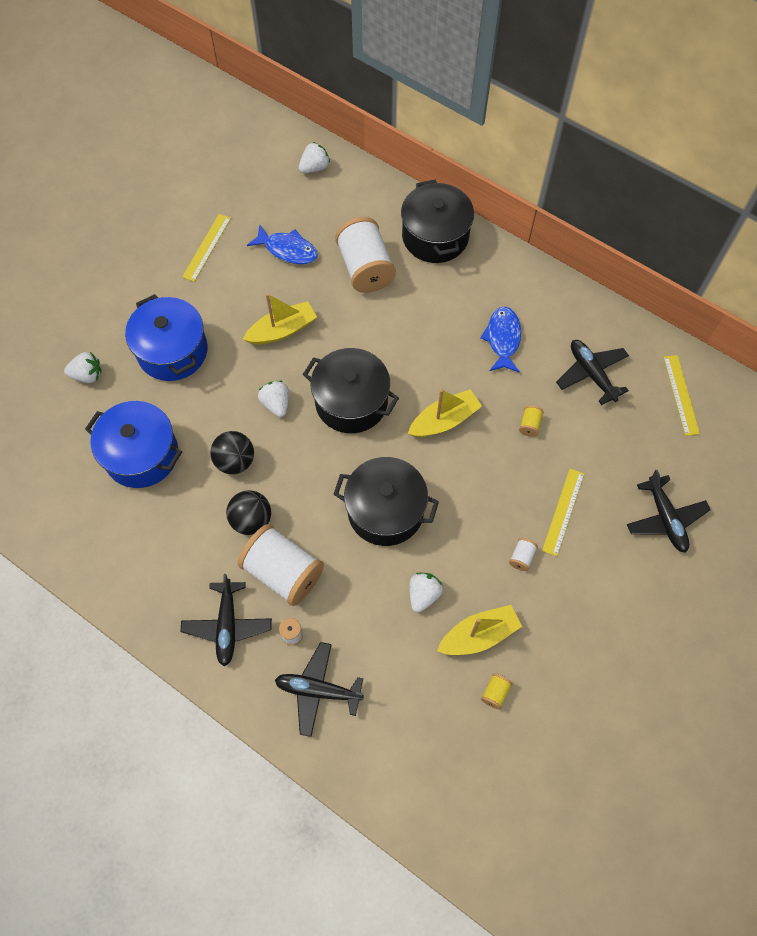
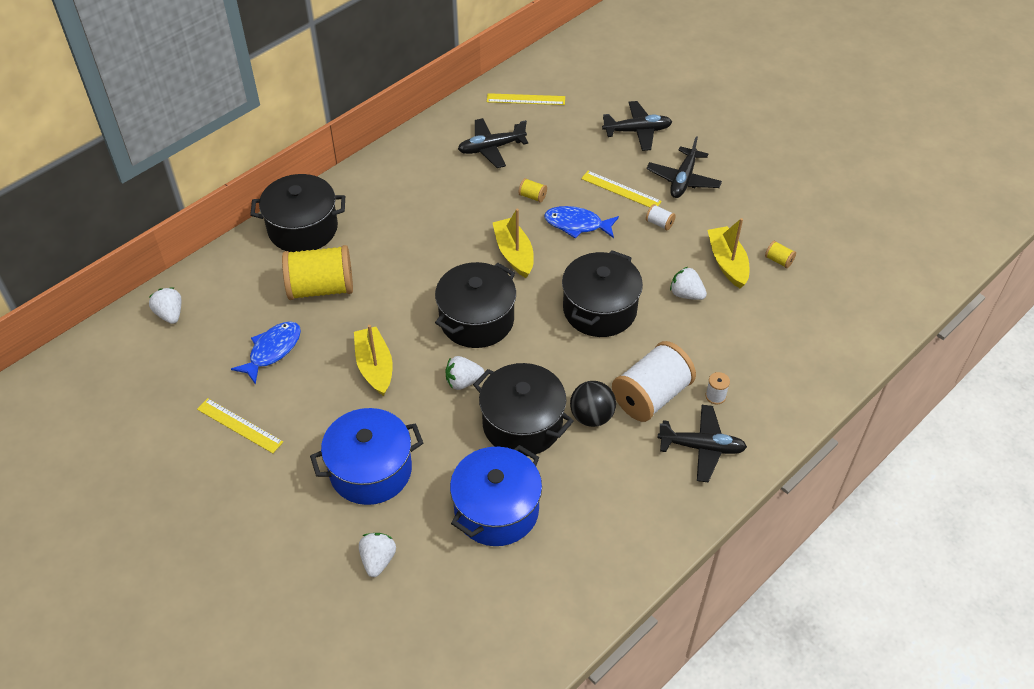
camera: 80 degrees left, 15 degrees down
black ball [210,431,254,474] -> black pot [473,363,573,456]
black plane [275,642,364,737] -> black plane moved to [646,136,722,198]
white spool [335,217,396,293] -> yellow spool [282,245,353,300]
blue fish [480,306,521,373] -> blue fish moved to [544,206,619,239]

